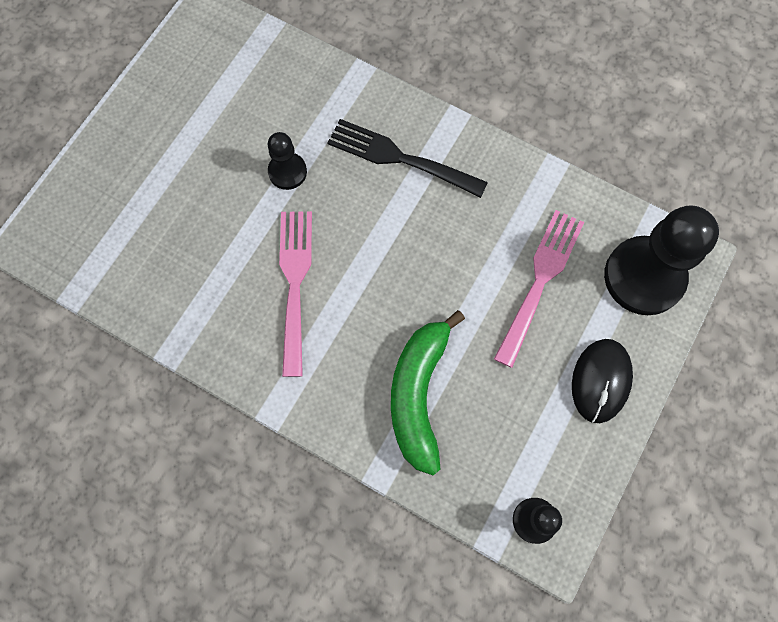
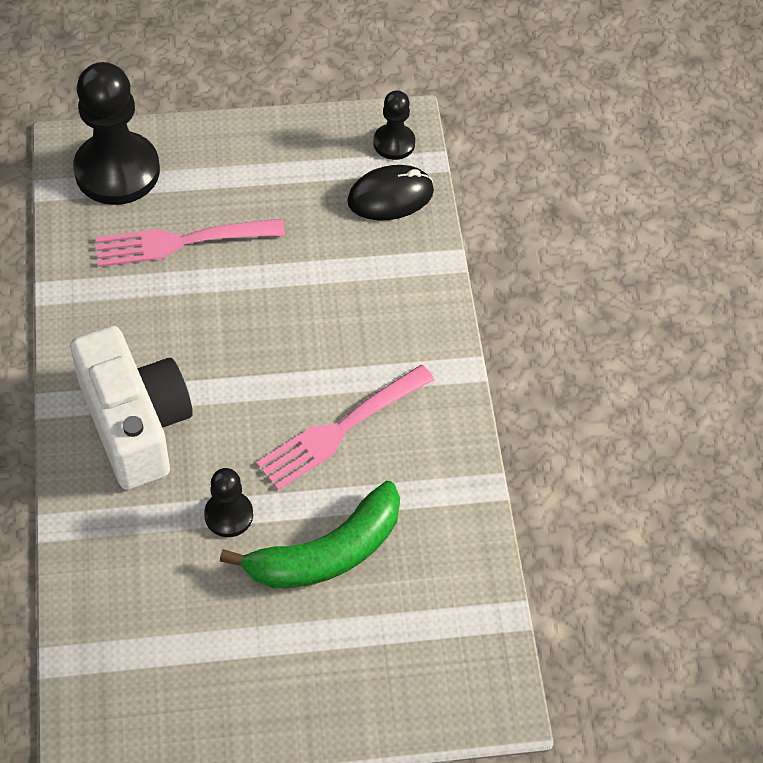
camera: 130 degrees left, 15 degrees down
black fork [328,119,488,198] -> white camera [70,326,193,490]
green banana [391,310,465,476] -> green banana moved to [220,481,400,588]
black mouse [572,339,633,423] -> black mouse moved to [347,165,434,221]

